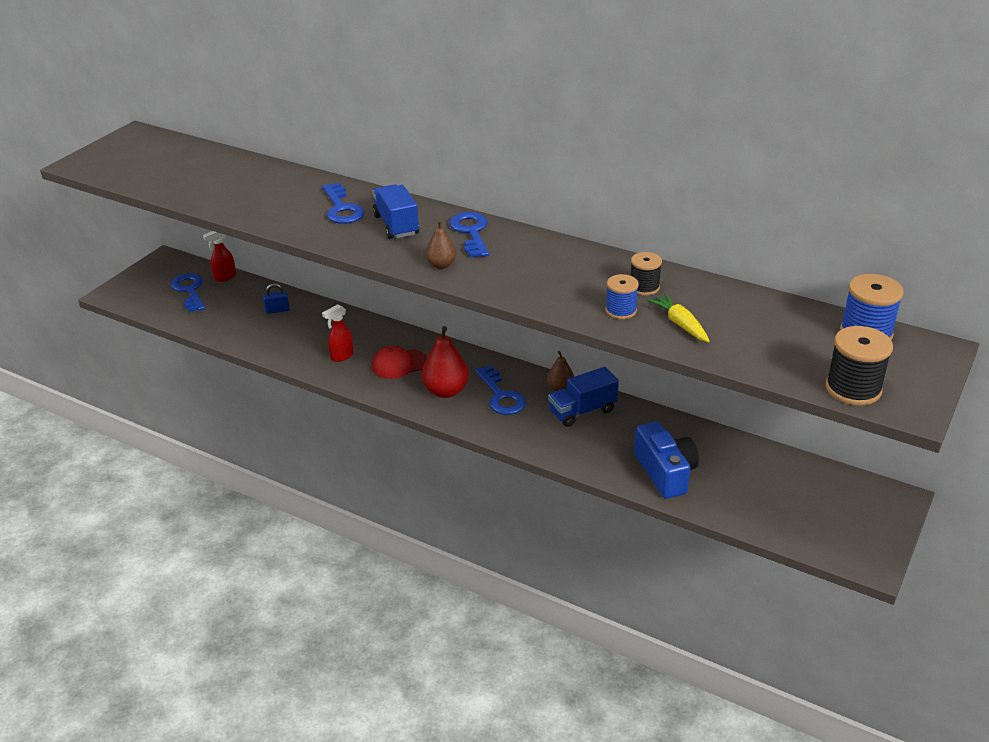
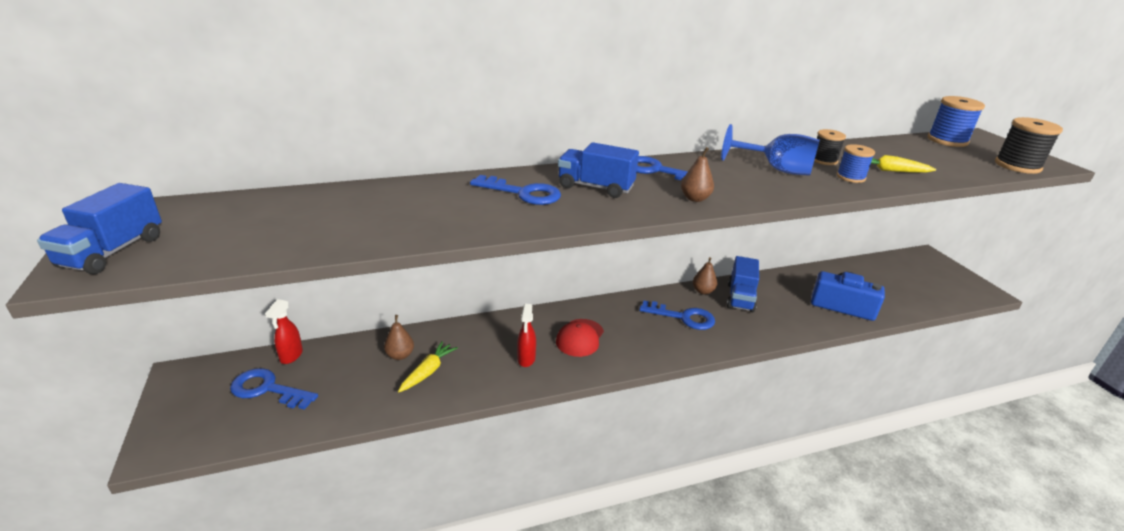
camera: 50 degrees left, 5 degrees down
blue padlock [263,283,290,314] -> brown pear [384,315,414,360]
red pear [421,326,469,398] -> none
none -> blue truck [37,183,162,274]
none -> yellow carrot [398,341,458,392]
none -> blue goblet [721,124,820,176]

